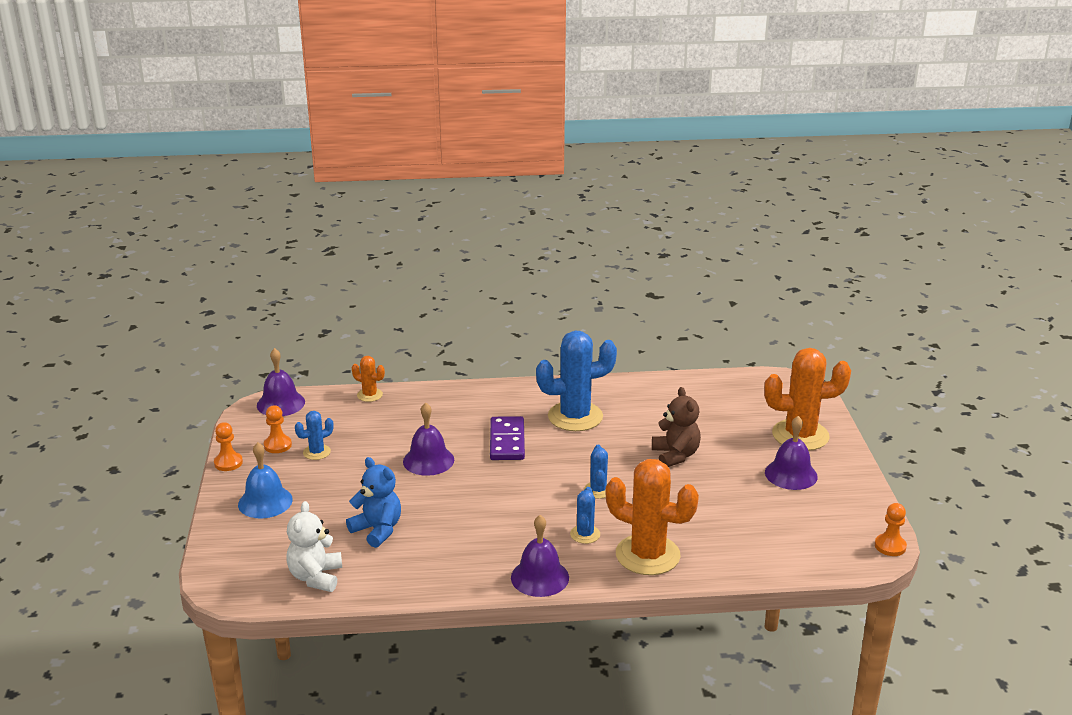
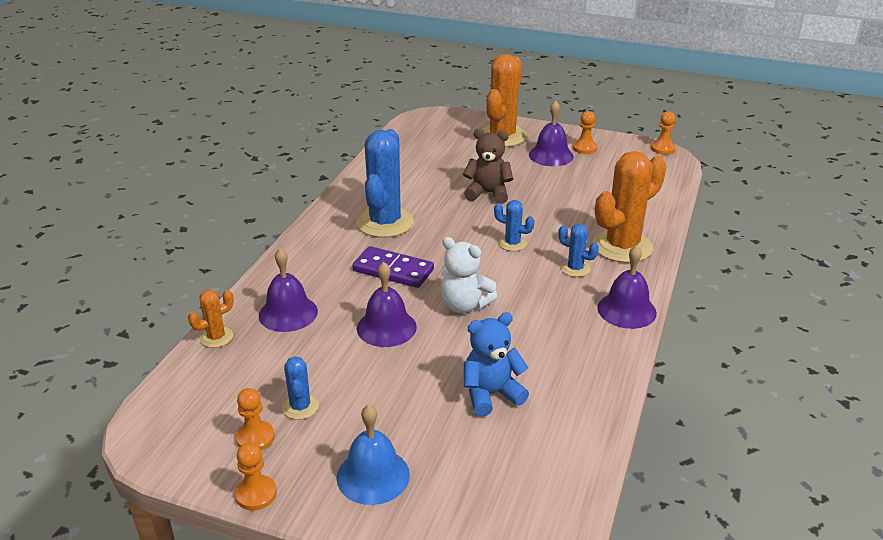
camera: 65 degrees left, 5 degrees up
purple bell [257,348,305,416] -> purple bell moved to [259,248,318,332]
white teddy bear [286,501,342,592] -> white teddy bear moved to [440,237,497,313]
none -> orange pawn [573,111,597,154]

